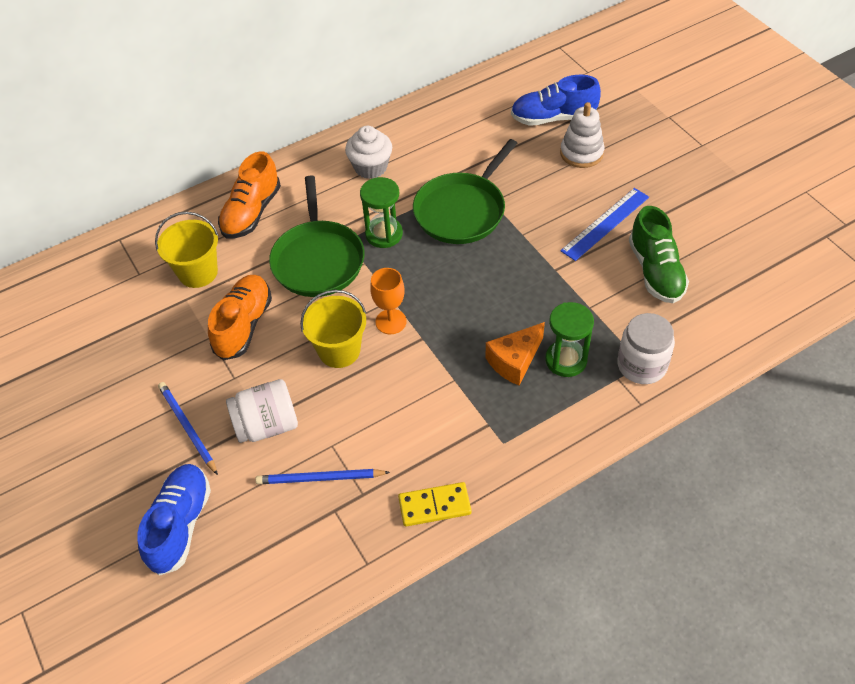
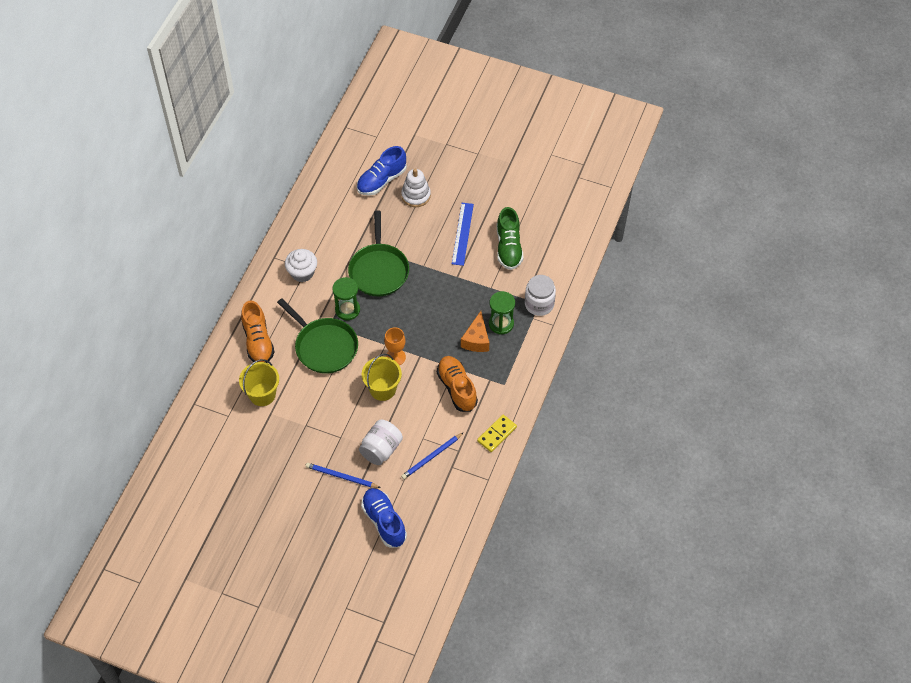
camera: 40 degrees left, 5 degrees up
orange shoe [208,275,272,360] -> orange shoe moved to [437,356,478,412]
green shoe [629,206,689,303] -> green shoe turned 45 degrees clockwise [497,207,523,270]

